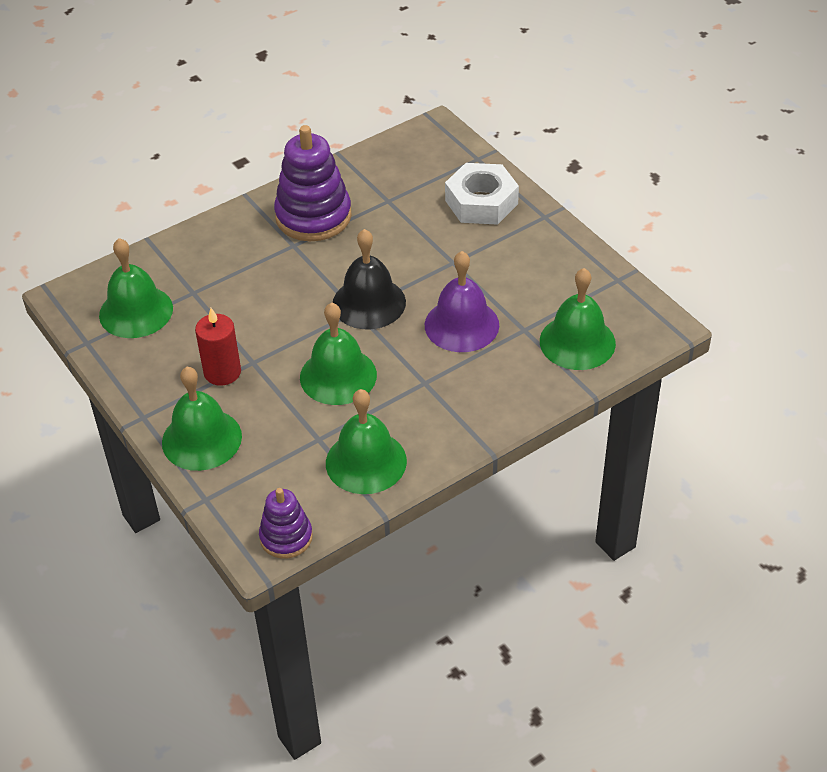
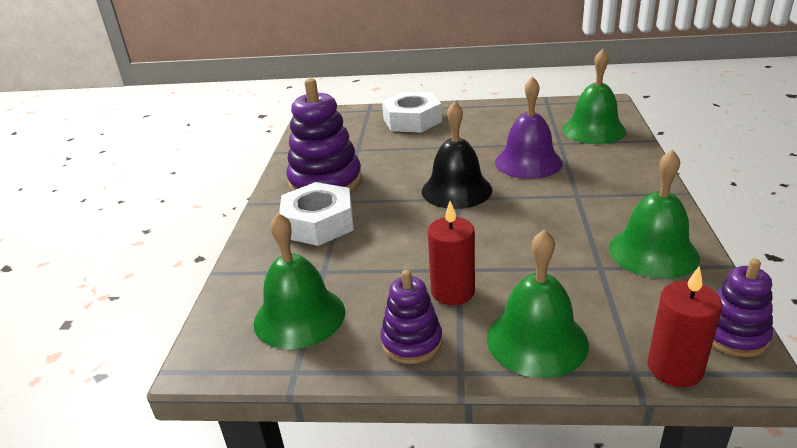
camera: 50 degrees left, 15 degrees down
green bell [300,302,377,405] -> none
none -> white nut [279,182,353,246]
none -> purple stacking toy [381,270,443,364]
none -> red candle [647,266,723,387]

